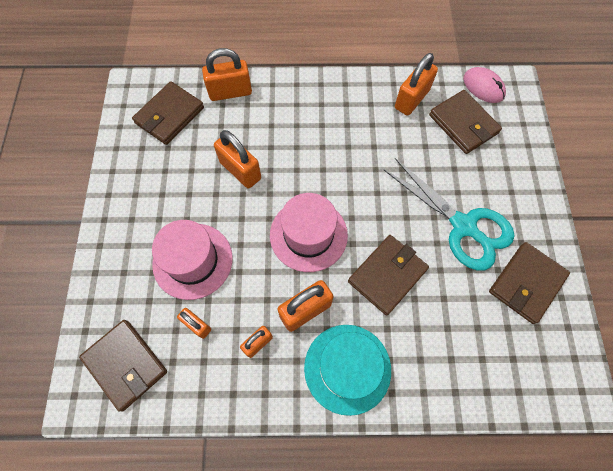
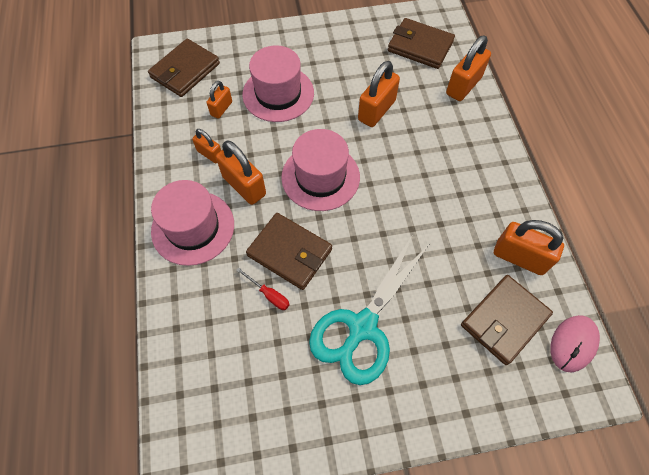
camera: 80 degrees right, 5 degrees down
orange padlock [202,48,252,101] -> orange padlock turned 60 degrees clockwise [446,35,491,101]
turquoise hat [304,325,391,416] -> pink hat [151,180,234,266]
brown wallet [489,242,570,324] -> none
none -> red screwdriver [236,267,290,310]

